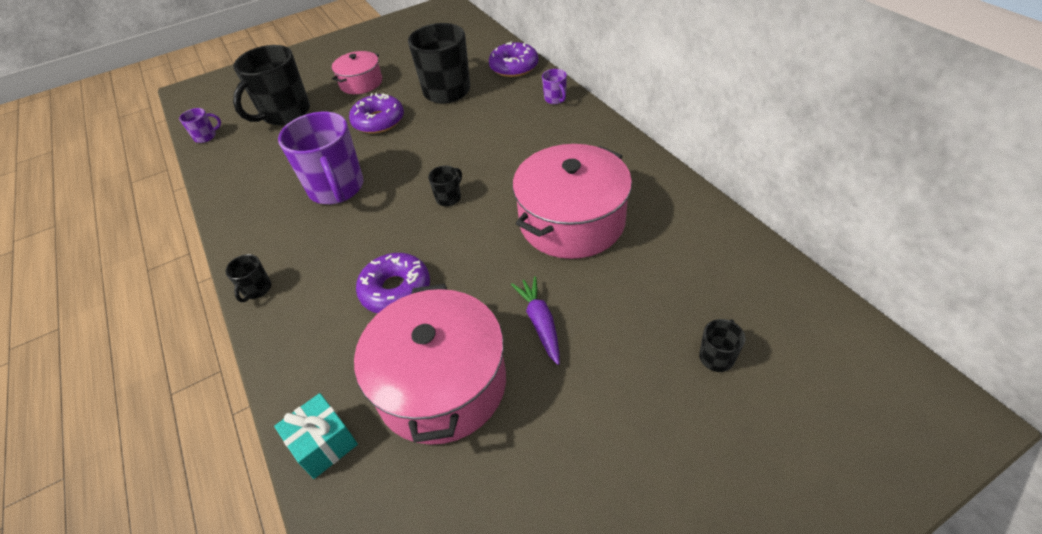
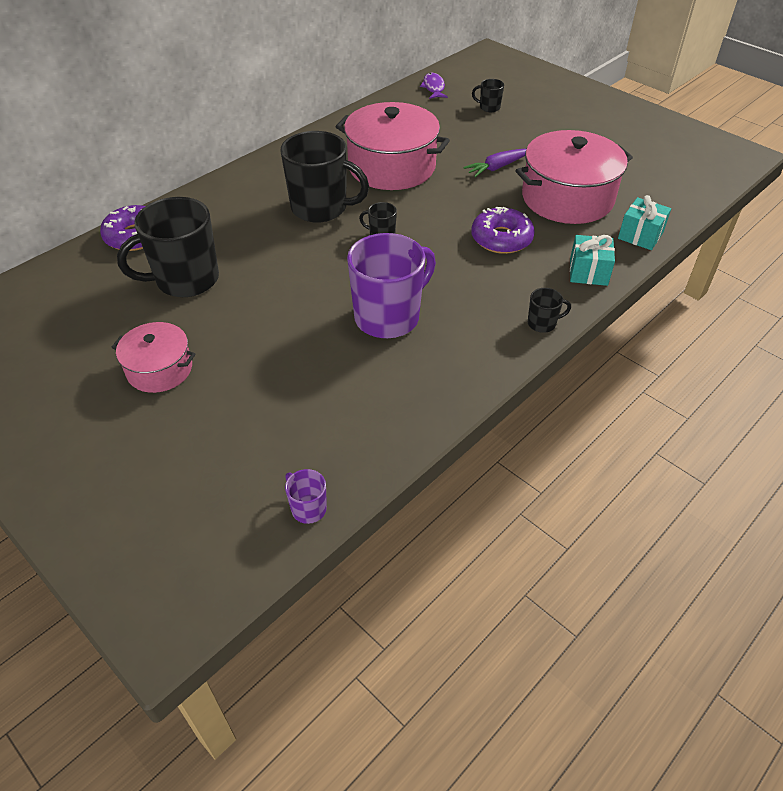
camera: 110 degrees left, 0 degrees up
black mug [233,45,310,125] -> black mug moved to [280,131,369,223]
purple donut [349,93,404,134] -> none
purple mug [542,69,567,104] -> none
none -> purple fish [420,73,448,99]
none -> turquoise gift [570,235,615,286]

